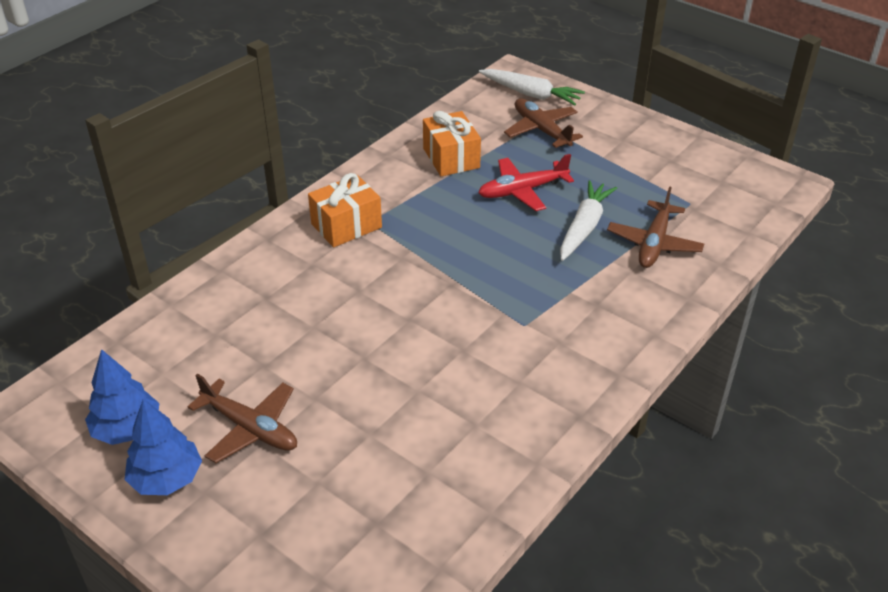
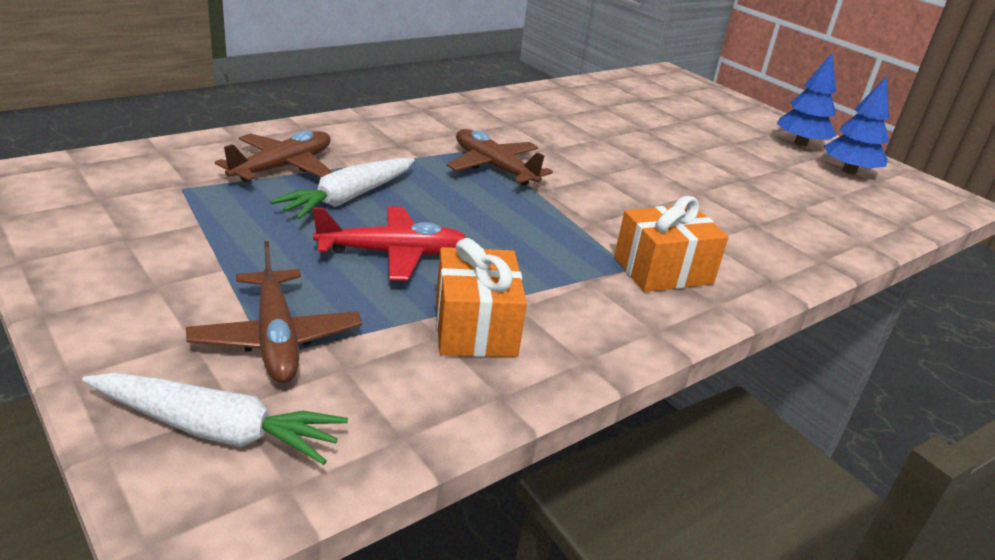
camera: 170 degrees left, 10 degrees down
brown plane [188,374,297,463] -> brown plane moved to [447,129,553,186]
white carrot [479,69,585,105] -> white carrot turned 150 degrees clockwise [82,373,348,465]

